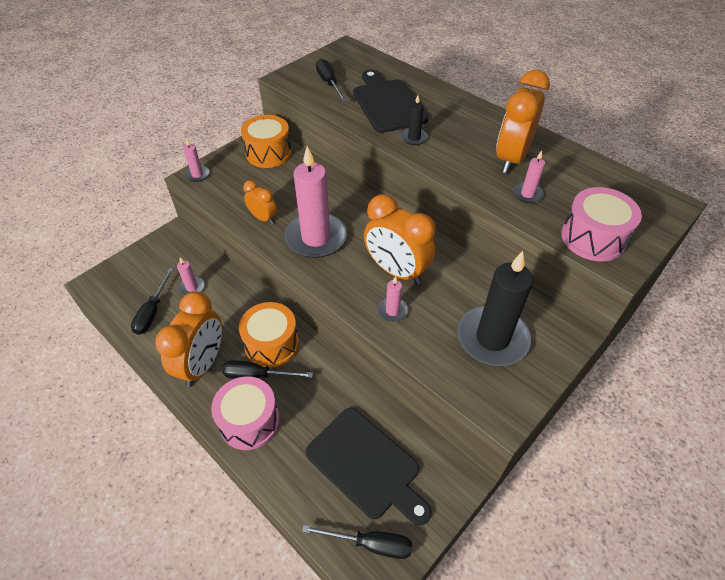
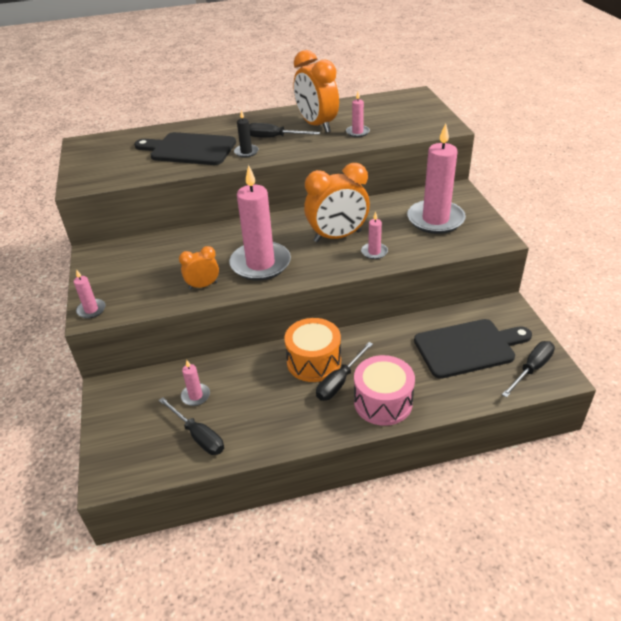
camera: 55 degrees left, 10 degrees down
orange clock [155,292,222,387] -> none
orange drum [241,115,292,168] -> none
black screwdriver [316,59,347,102] -> black screwdriver moved to [249,123,320,138]
black candle [457,251,533,366] -> pink candle [407,123,466,234]
pink drum [561,187,642,262] -> none

